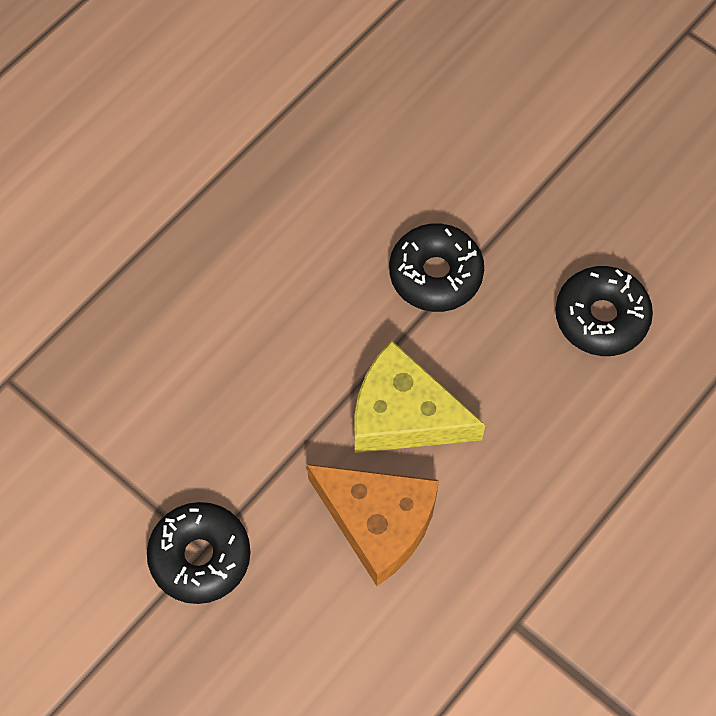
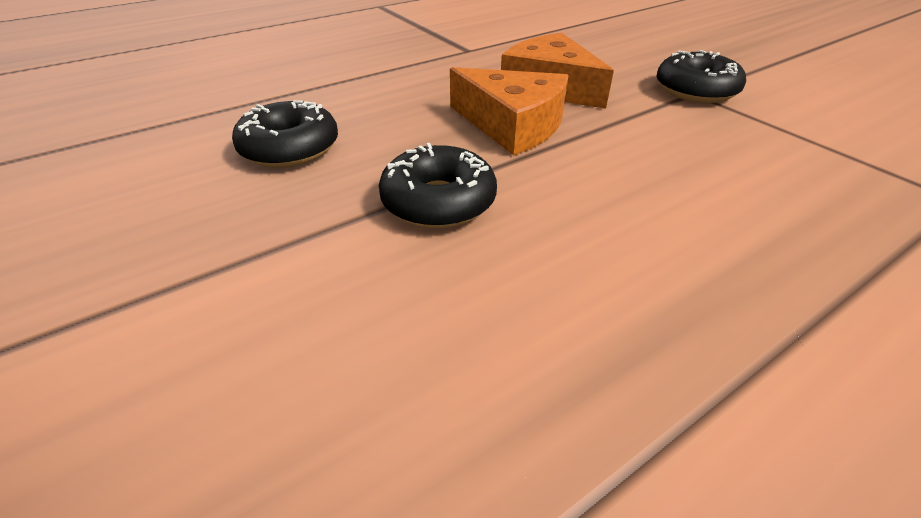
camera: 165 degrees left, 25 degrees down
yellow cheese [354,340,485,453] -> orange cheese [450,67,569,156]

